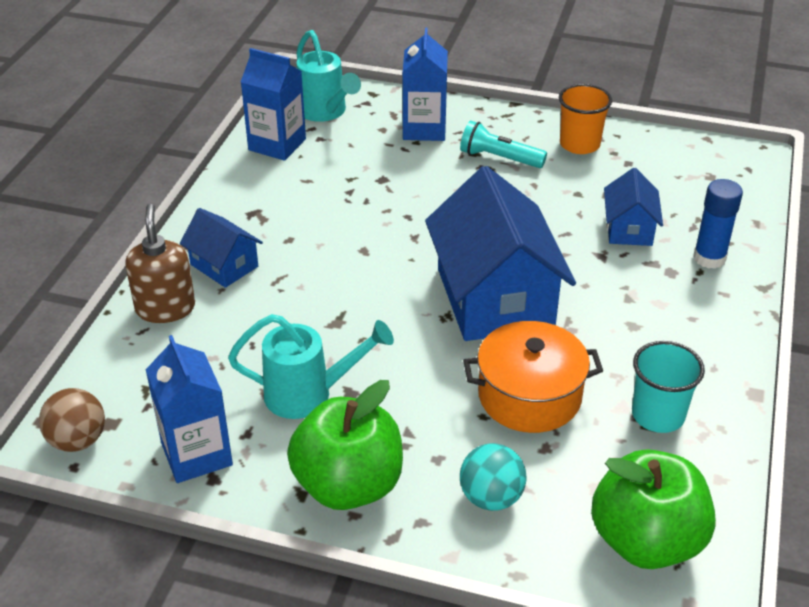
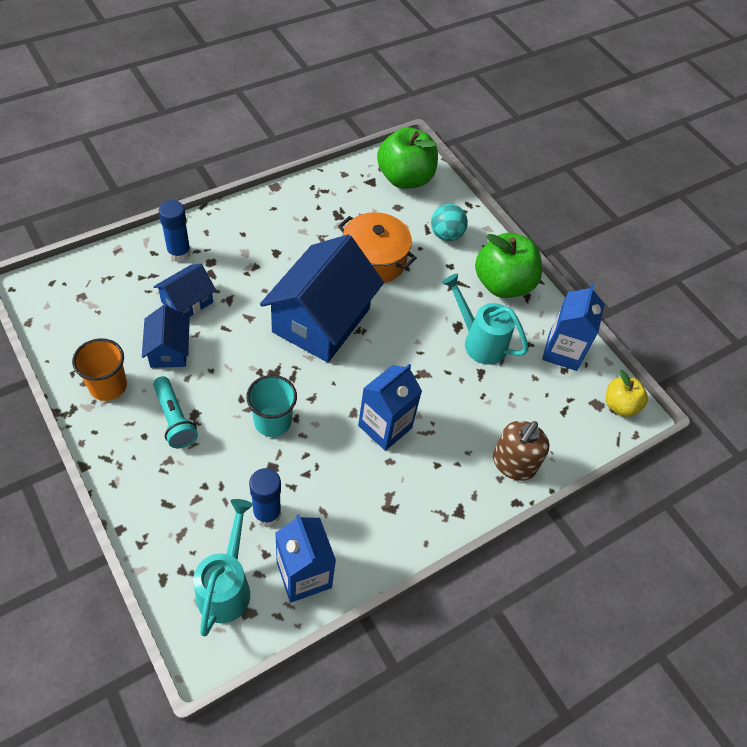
camera: 145 degrees left, 15 degrees up
brown ball [39,388,105,452] -> yellow apple [606,370,648,417]
blue house [180,208,263,288] -> blue house moved to [142,305,190,368]
blue carton [403,28,448,141] -> blue carton moved to [358,364,422,451]
turquoise cup [632,341,705,433] -> turquoise cup moved to [246,375,297,437]
none -> blue glue stick [249,468,281,527]

